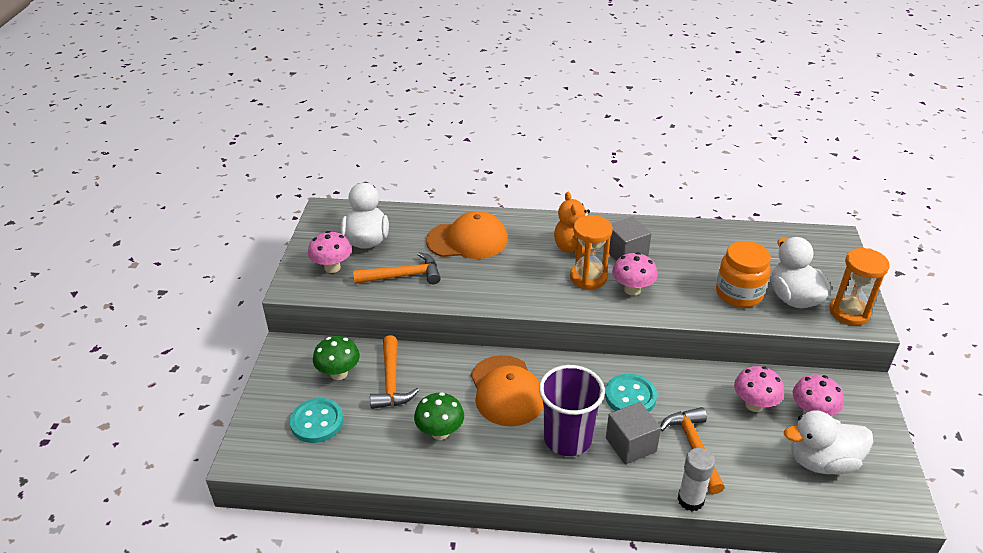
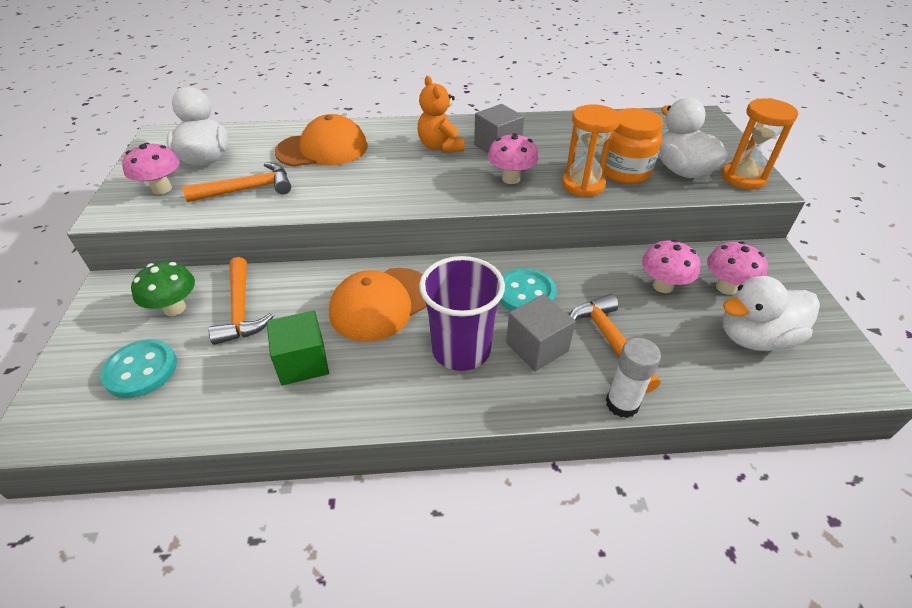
camera: 10 degrees left, 5 degrees up
green mushroom [414,392,464,440] -> green cube [267,311,329,385]
orange cap [471,355,543,426] -> orange cap turned 75 degrees clockwise [329,268,426,342]
orange hourglass [570,215,613,289] -> orange hourglass moved to [562,105,621,197]

